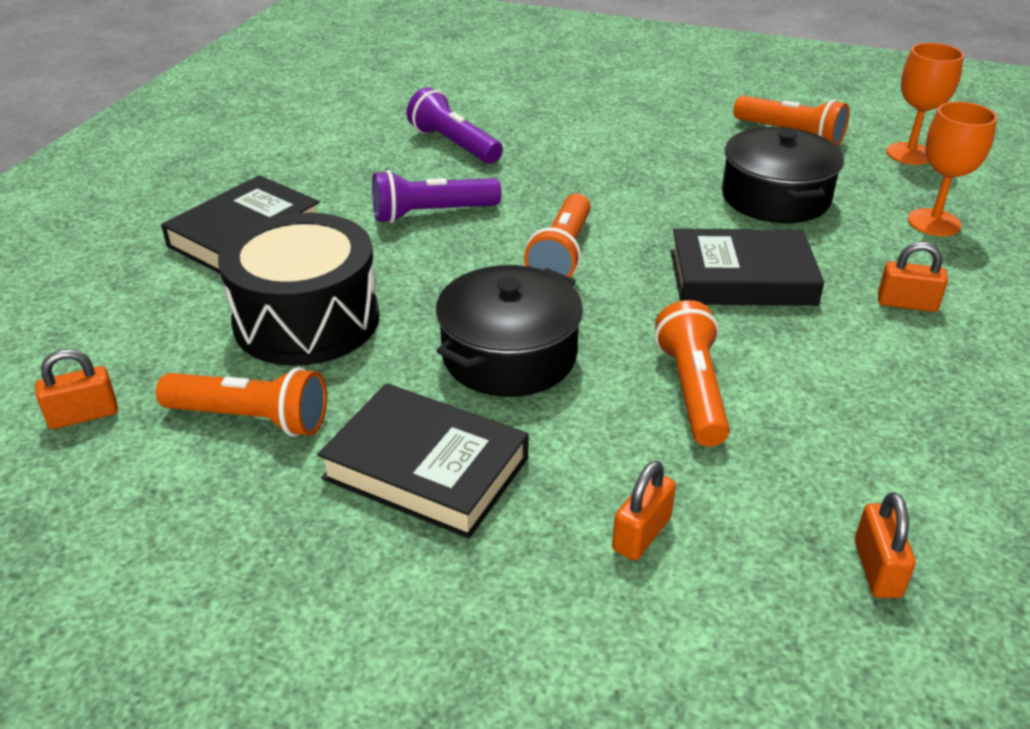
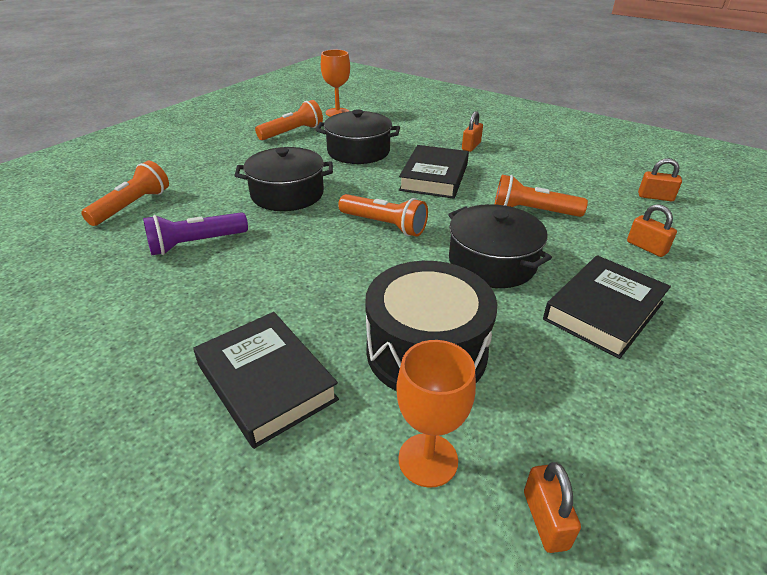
camera: 75 degrees left, 0 degrees up
orange flashlight [156,367,327,437] -> orange flashlight moved to [81,161,169,226]
purple flashlight [372,170,501,223] -> none
orange goblet [908,102,997,236] -> orange goblet moved to [396,340,476,488]
none -> black pot [234,147,333,211]

